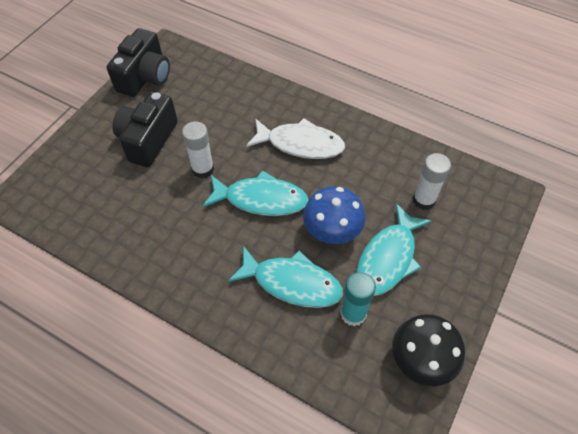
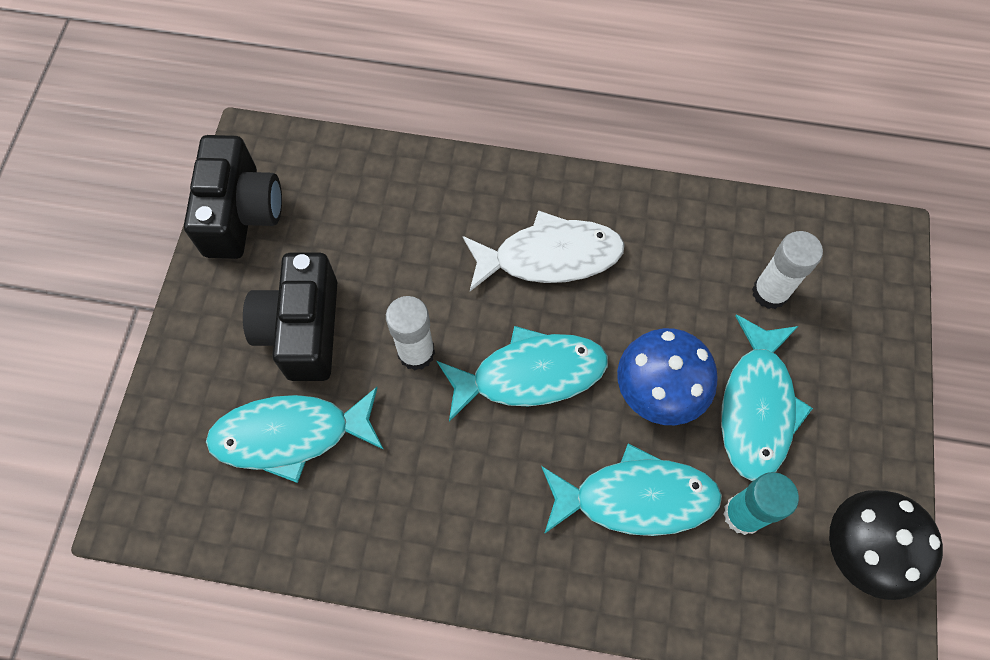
camera: 20 degrees left, 10 degrees up
none -> turquoise fish [206,387,384,483]

